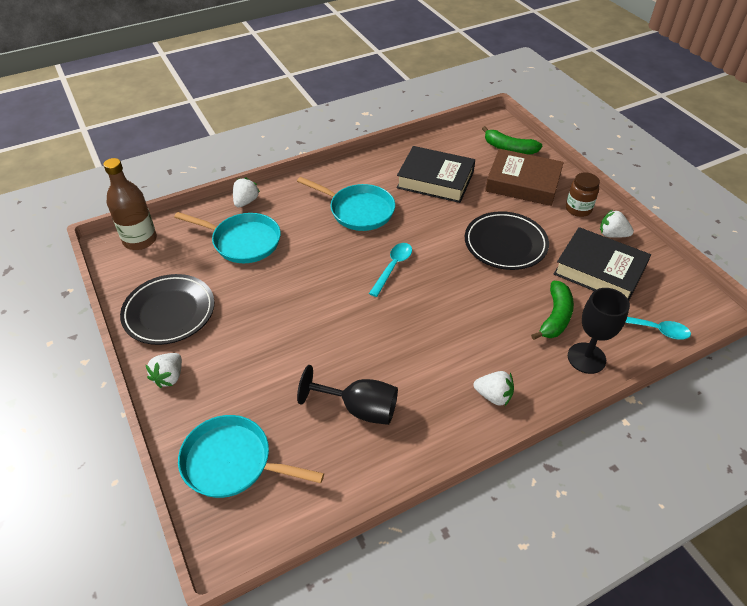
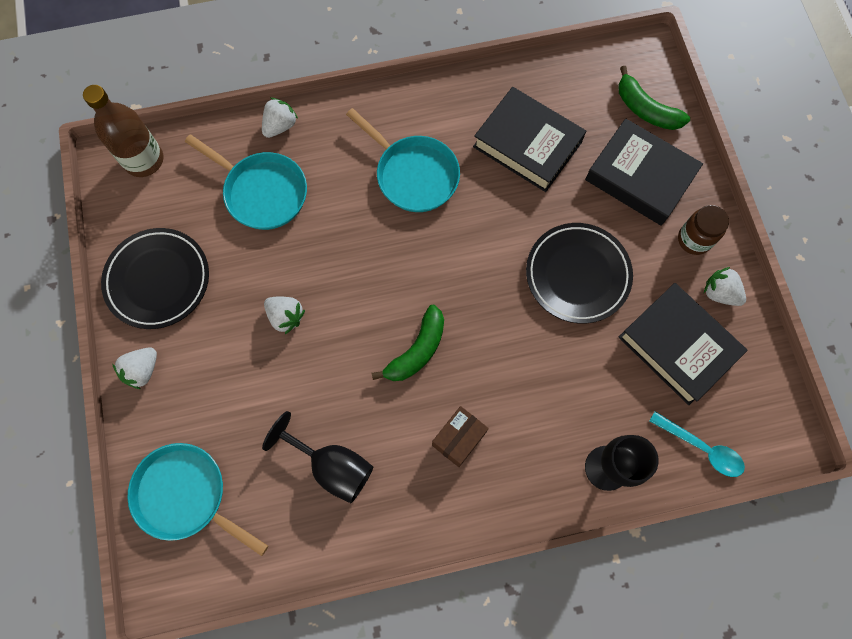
camera: 15 degrees right, 25 degrees up
turquoise spoon [369,243,412,297] -> none
white strawberry [474,371,514,406] -> white strawberry moved to [264,296,305,334]
brown book [485,149,564,206] -> black book [585,118,703,226]
green banana [531,281,574,340] -> green banana moved to [372,305,444,381]
none -> brown box [432,406,489,467]

